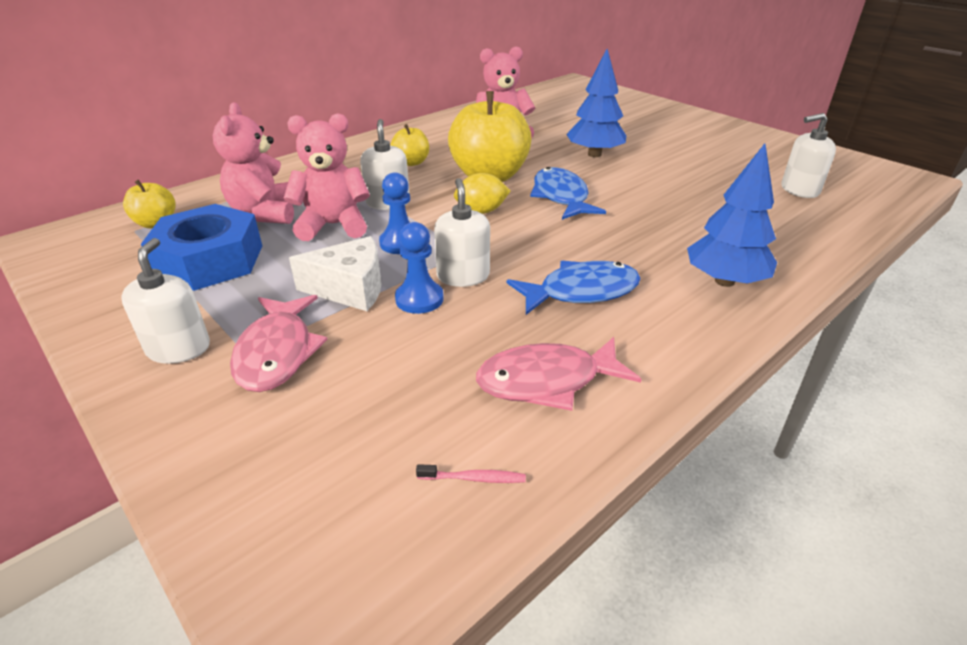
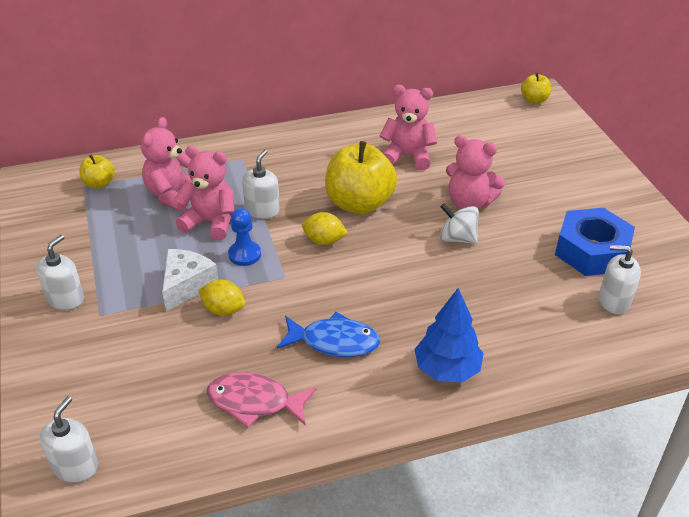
camera: 25 degrees right, 5 degrees up
blue nut [141,204,262,291] -> blue nut moved to [555,208,635,276]
pink fish [230,295,328,392] -> none
white cheese [289,236,381,311] -> white cheese turned 90 degrees counterclockwise [162,249,218,311]
yellow apple [391,124,429,166] -> yellow apple moved to [521,73,551,104]
blue pawn [395,222,444,314] -> yellow lemon [198,280,245,316]
pink toothbrush [416,464,526,483] -> none
white soap dispenser [434,178,490,287] -> white soap dispenser moved to [40,396,98,483]
blue fish [530,167,606,220] -> none
blue tree [566,49,626,157] -> pink teddy bear [446,135,505,209]
none -> white spinning top [440,203,479,244]

